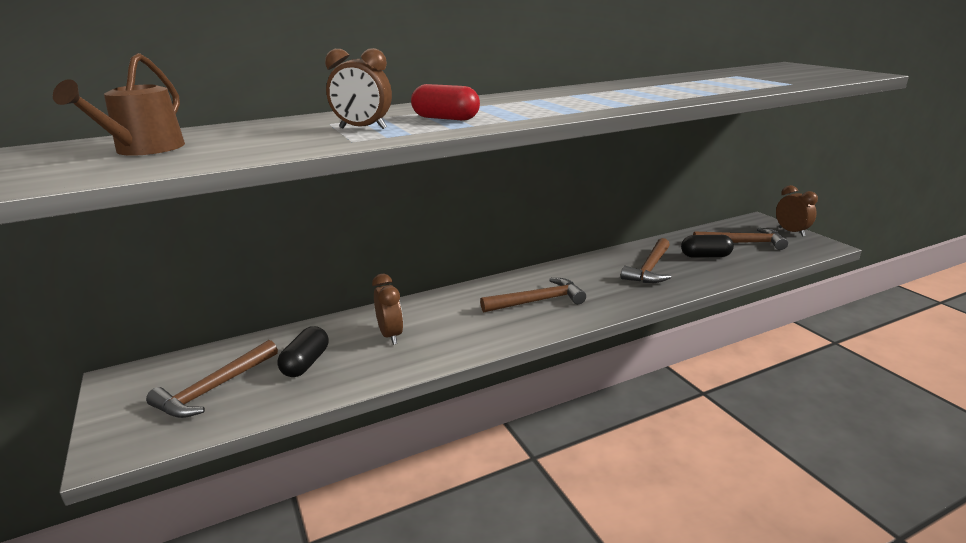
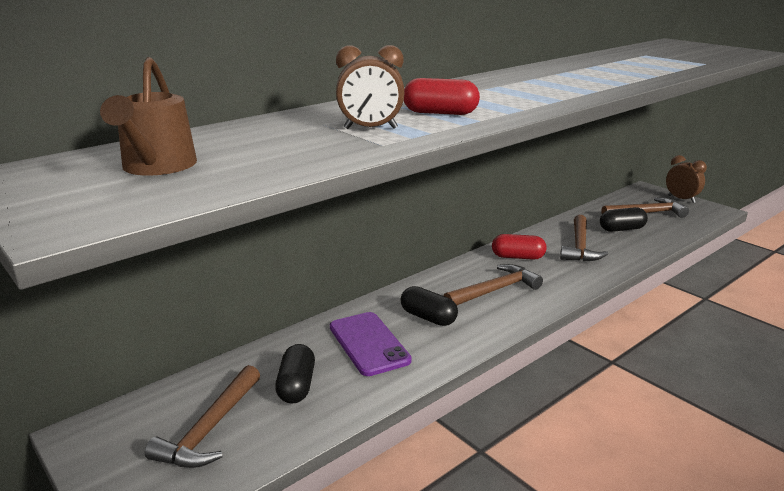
camera: 15 degrees left, 0 degrees up
brown clock [372,274,403,345] -> purple phone [330,312,412,376]
none -> black capsule [401,286,458,326]
none -> red capsule [492,234,547,260]

